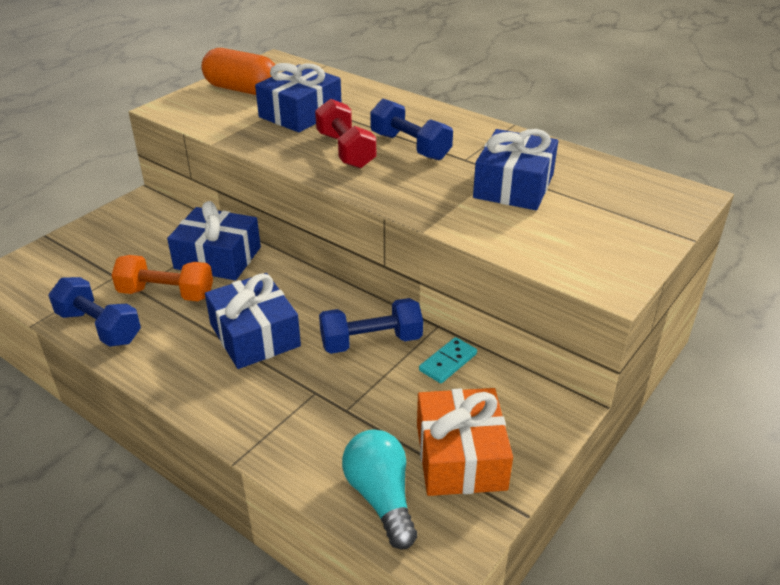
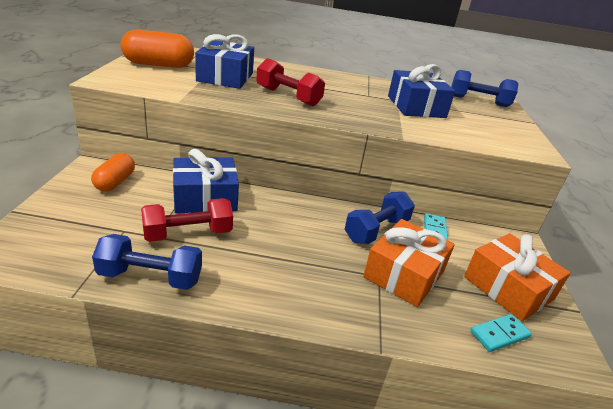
camera: 35 degrees left, 5 degrees down
orange dumbbell [111,255,213,301] -> red dumbbell [141,198,233,242]
blue gift [205,273,301,369] -> none
turquoise light bulb [342,429,417,550] -> turquoise domino [470,314,532,352]
blue dumbbell [370,99,453,160] -> blue dumbbell moved to [451,70,518,107]
none -> orange capsule [91,153,135,192]
none -> orange gift [363,219,455,307]

